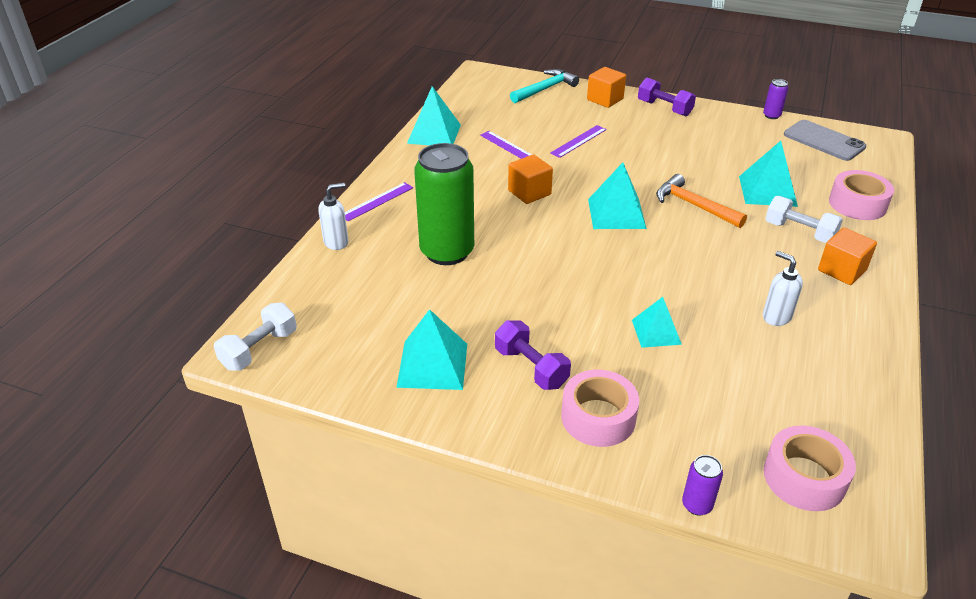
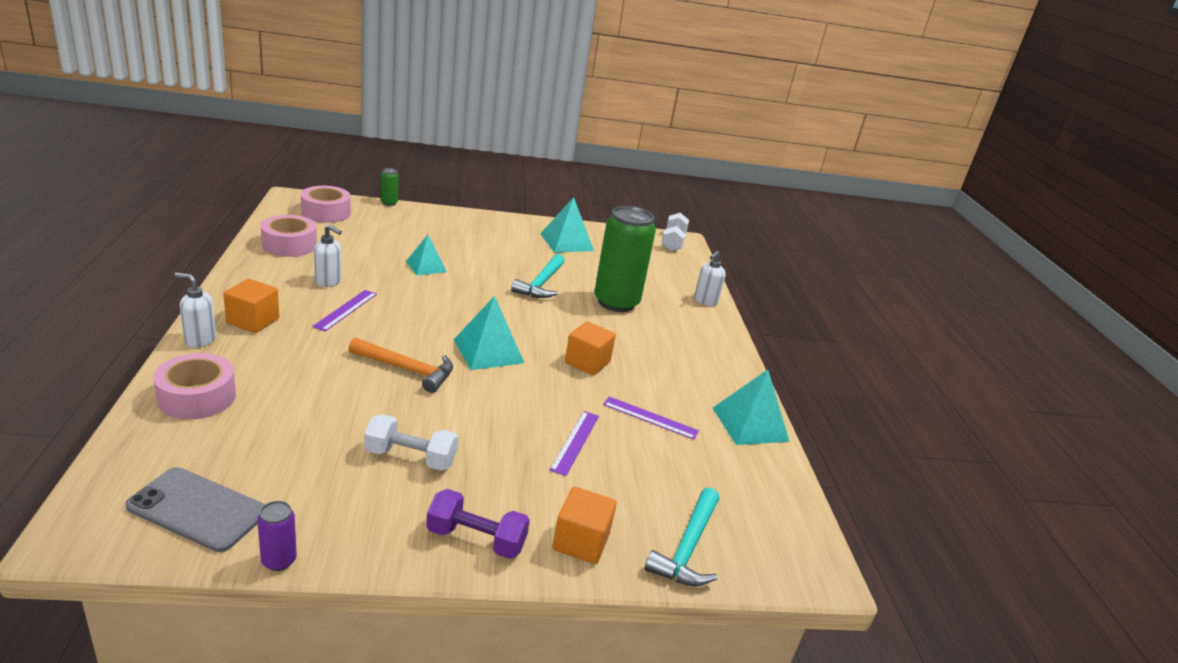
camera: 150 degrees right, 10 degrees down
purple ruler [345,182,413,221] -> purple ruler moved to [312,290,377,331]
purple dumbbell [495,320,571,390] -> none
pink tape [561,370,639,447] -> pink tape moved to [261,215,317,257]
purple can [682,455,723,515] -> green can [381,168,399,206]
turquoise pyramid [739,141,798,207] -> none
white dumbbell [765,196,843,243] -> white dumbbell moved to [364,414,458,471]
none -> white soap dispenser [174,273,216,348]
none -> turquoise hammer [511,254,565,298]

